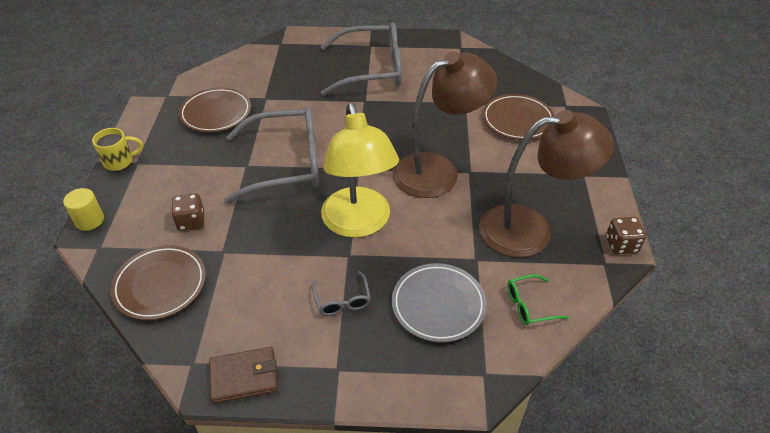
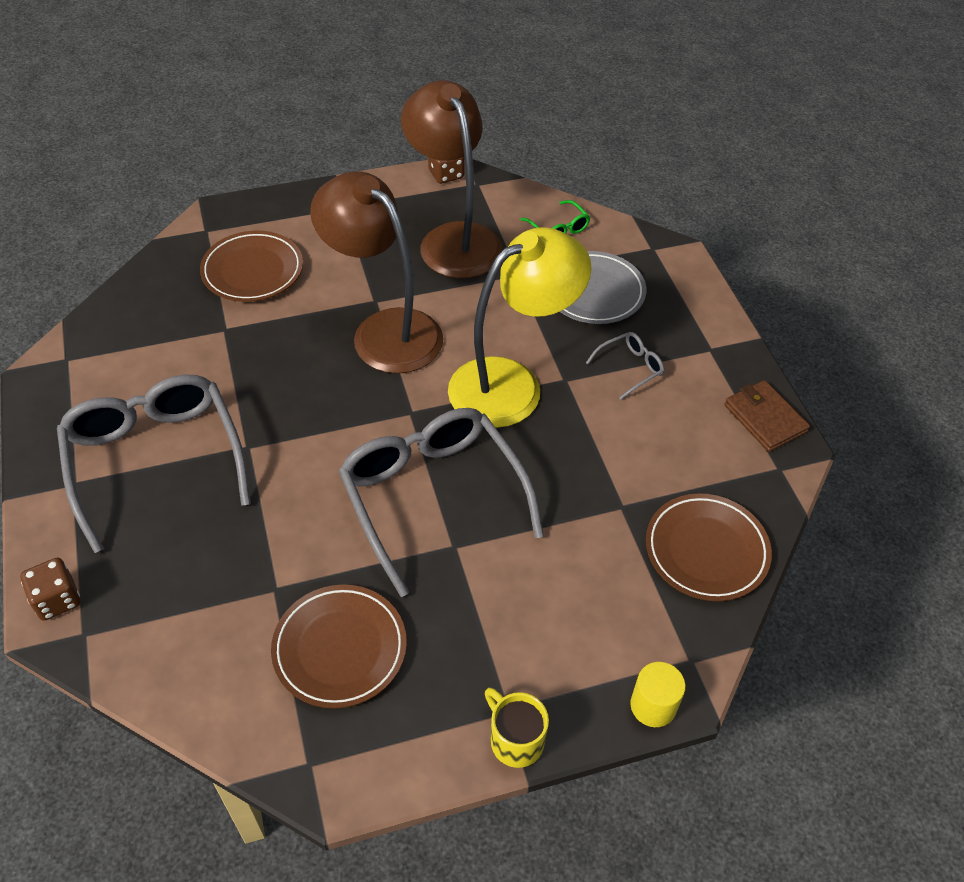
camera: 110 degrees left, 5 degrees up
brown dice [172,193,204,231] -> brown dice moved to [20,557,81,621]

